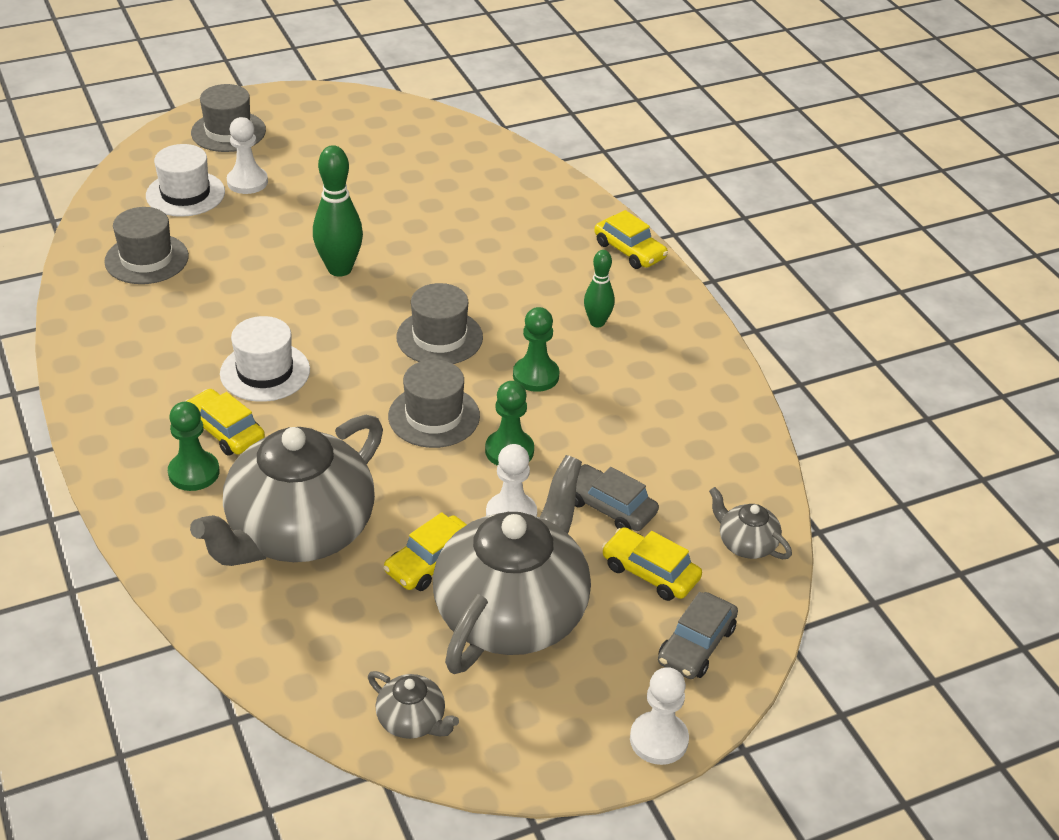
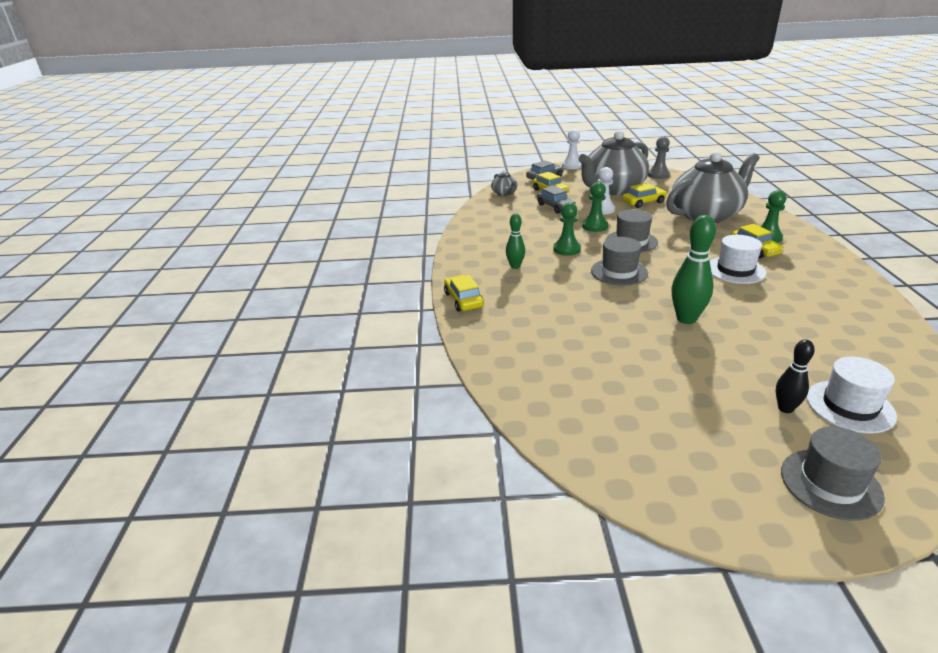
camera: 155 degrees left, 10 degrees down
grey hat [104,207,189,284] -> none
white pawn [227,117,268,194] -> black bowling pin [776,339,815,413]
grey teapot [368,671,459,739] -> grey pawn [648,136,670,179]

